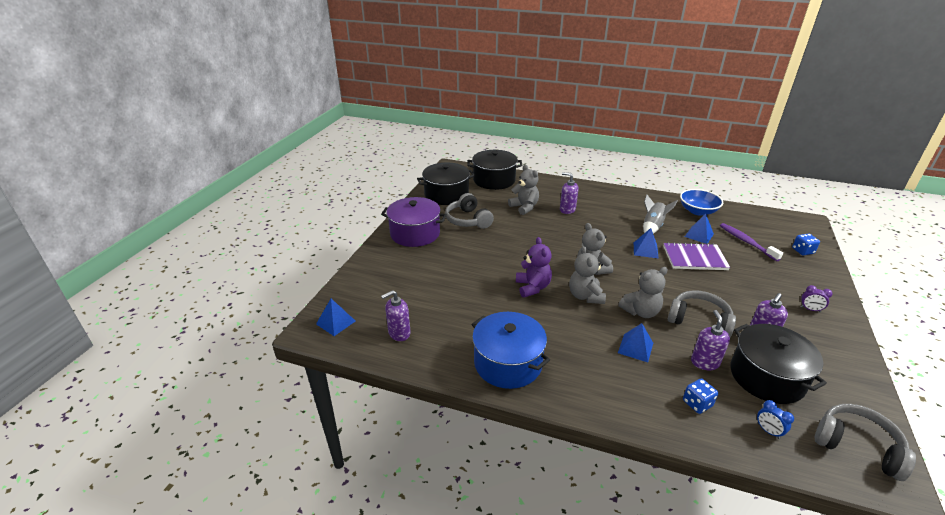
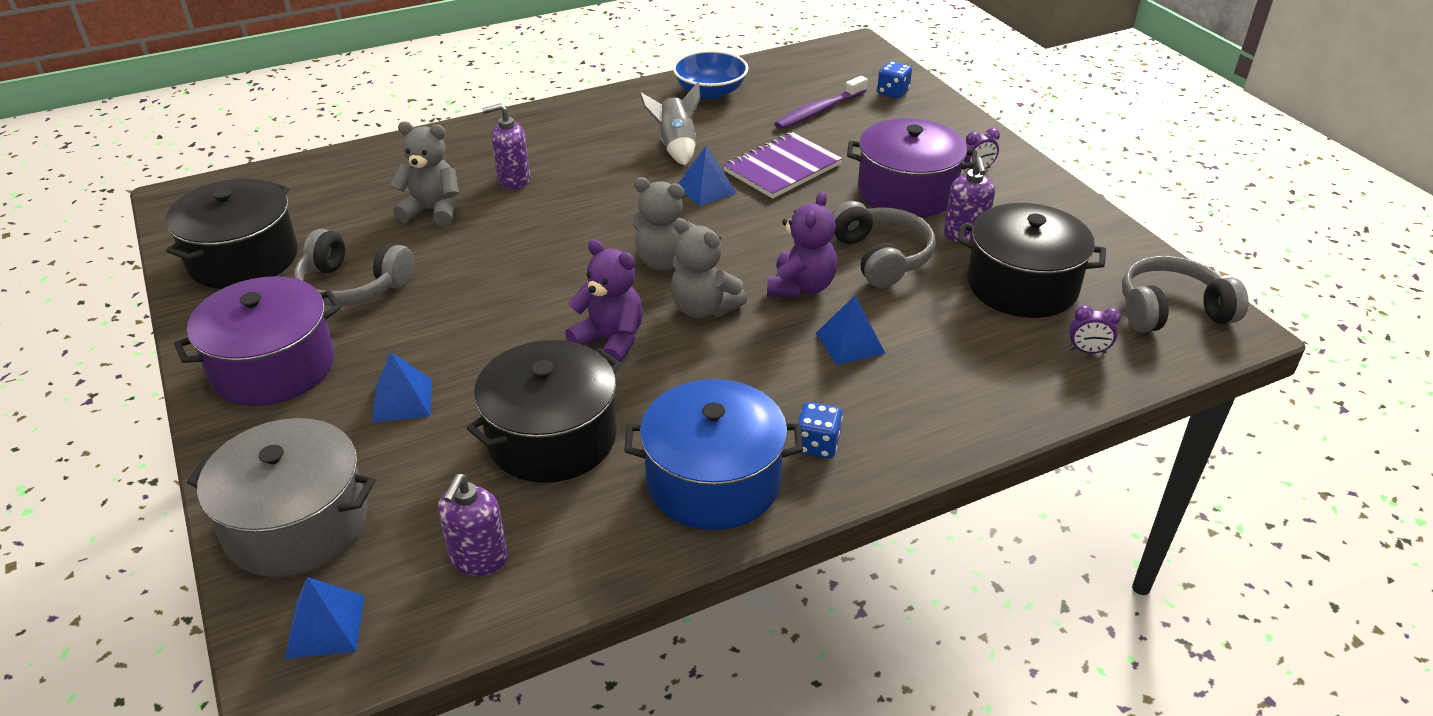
camera: 45 degrees left, 5 degrees up
black pot [467,150,522,190] -> black pot moved to [467,340,621,483]
grey teddy bear [619,267,668,318] -> purple teddy bear [767,191,837,298]
grey headphones [668,290,736,337] -> grey headphones turned 90 degrees clockwise [832,201,936,288]
blue dice [683,378,718,414] -> blue dice moved to [795,402,843,459]
blue pyramid [685,214,714,244] -> blue pyramid moved to [372,352,432,423]
purple soap dispenser [691,310,730,370] -> none
purple toothbrush [720,223,783,261] -> purple toothbrush turned 60 degrees counterclockwise [775,76,868,129]
blue clock [757,400,794,439] -> purple clock [1069,305,1121,354]
none -> grey pot [187,418,375,577]
none -> purple pot [847,118,977,217]

